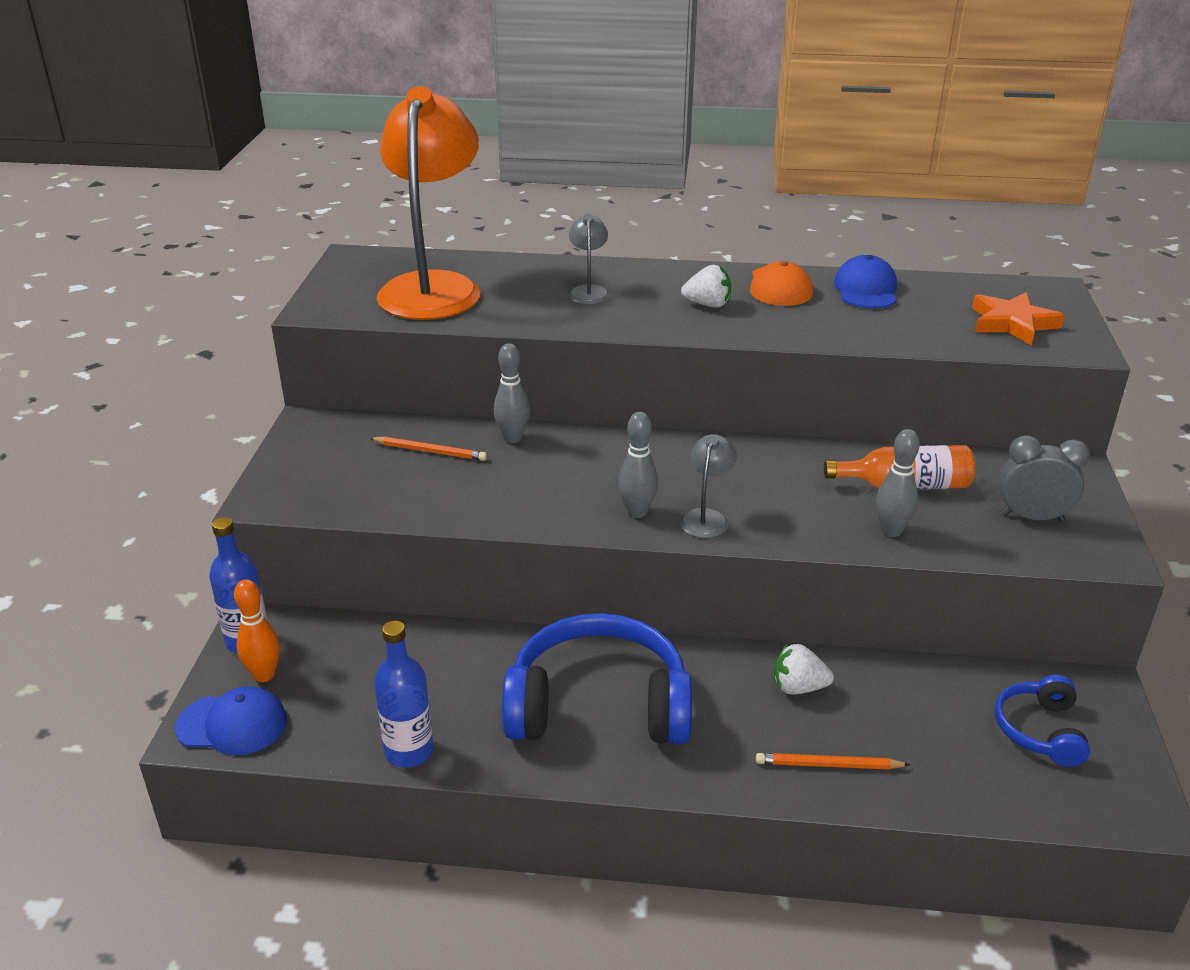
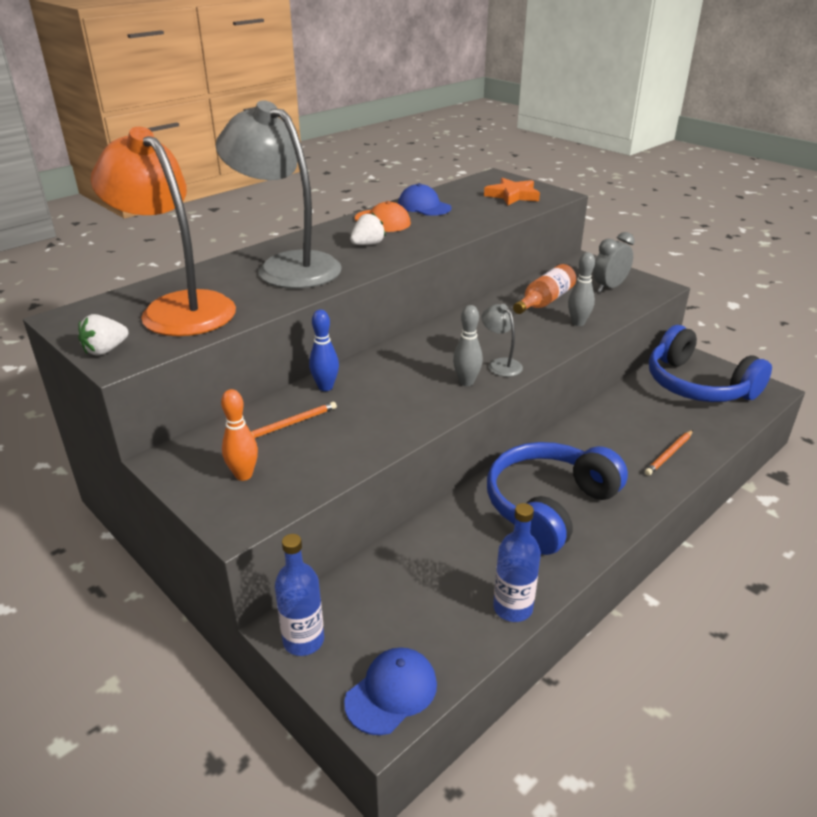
camera: 50 degrees left, 0 degrees up
orange bowling pin [234,579,280,682] -> orange bowling pin moved to [221,389,258,481]
grey bowling pin [494,343,530,443] -> blue bowling pin [309,309,339,391]
grey lamp [568,214,610,305] -> grey lamp [216,100,342,288], size x2.46
white strawberry [774,643,834,694] -> white strawberry moved to [78,314,128,356]
blue headphones [995,675,1090,767] -> blue headphones [649,325,772,402], size x1.94

